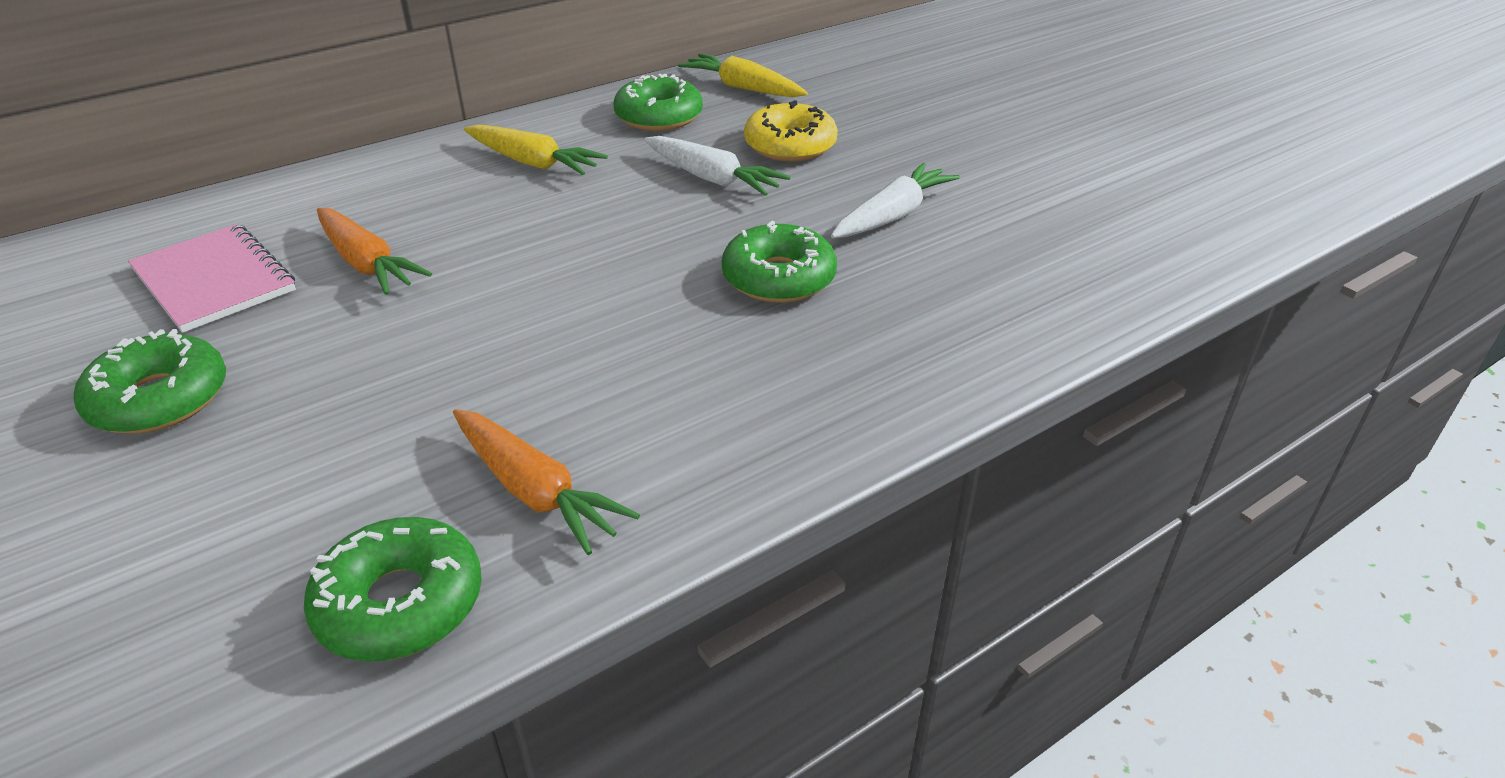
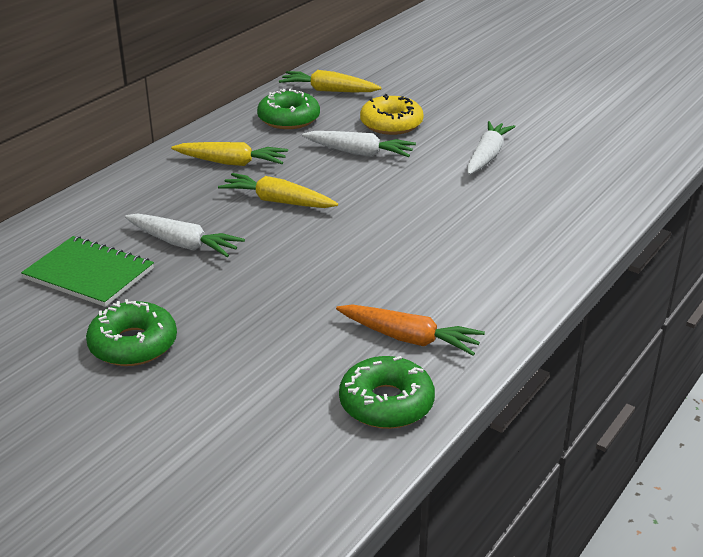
camera: 20 degrees left, 5 degrees down
pink notebook [128,224,296,333] -> green notebook [21,236,154,307]
orange carrot [317,208,432,295] -> white carrot [125,214,245,257]
green donut [722,221,837,303] -> none
none -> yellow carrot [218,173,338,208]

